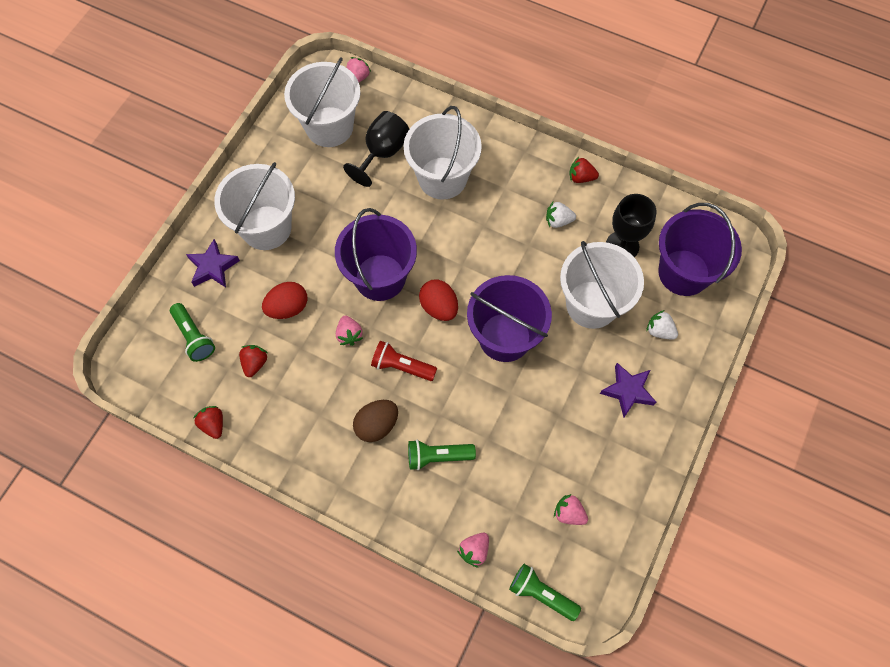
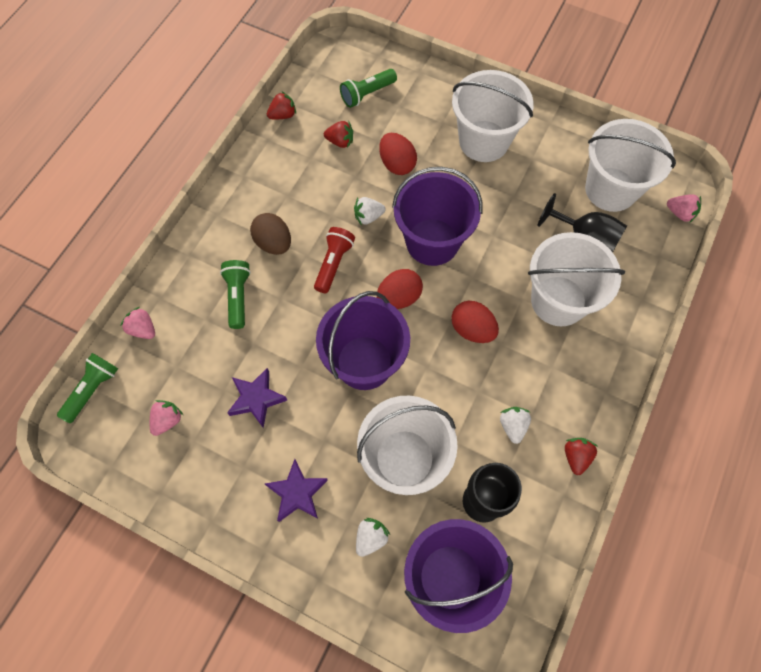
camera: 90 degrees right, 0 degrees up
purple star [186,239,240,287] -> purple star moved to [227,368,287,428]
pink strawberry [336,316,363,346] -> white strawberry [354,197,385,225]
none -> red egg [451,301,499,343]

